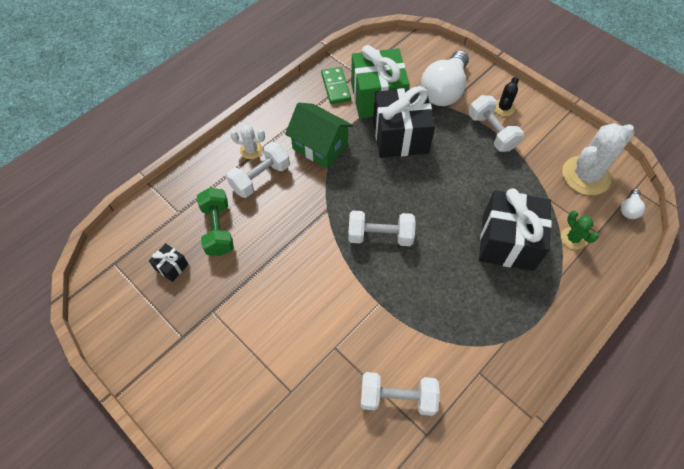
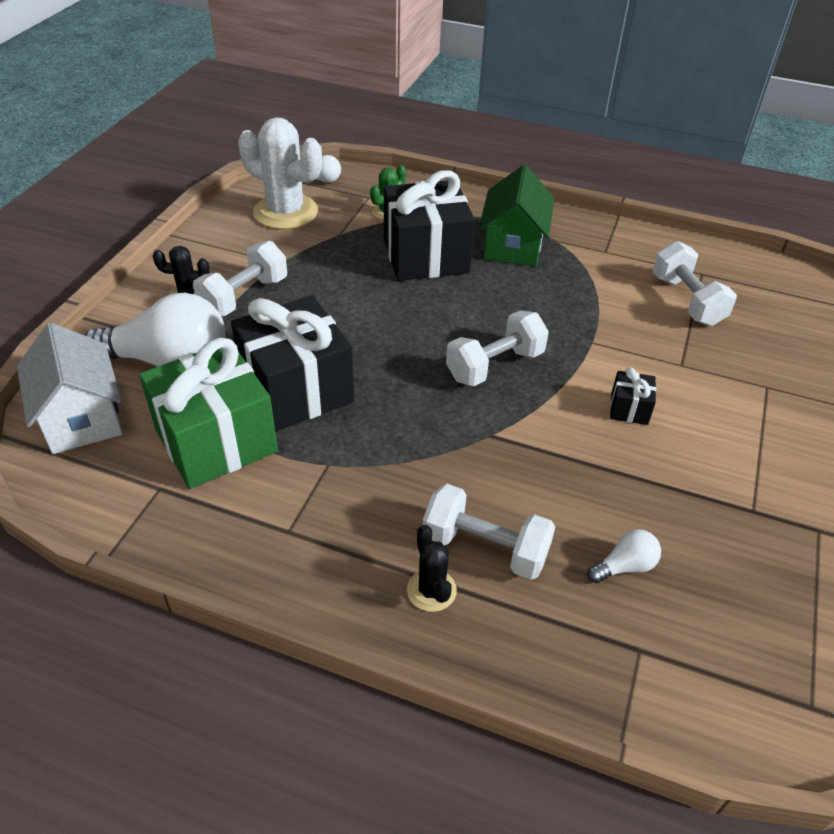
camera: 115 degrees left, 15 degrees down
black gift [149,243,189,282] -> black gift moved to [610,367,656,425]
green dumbbell [197,188,234,256] -> white light bulb [587,529,661,583]
white cactus [231,125,265,159] -> black cactus [407,525,457,612]
green house [285,103,353,168] -> green house moved to [479,165,554,267]
green domino [321,67,351,104] -> none
white dumbbell [348,211,416,246] -> white dumbbell turned 75 degrees clockwise [446,311,549,386]
none -> white house [17,323,123,454]

